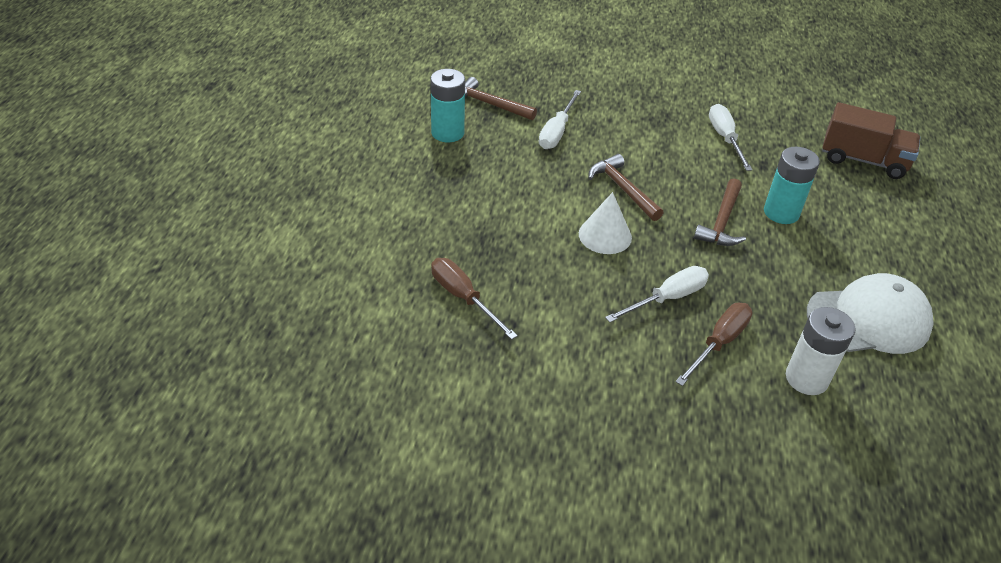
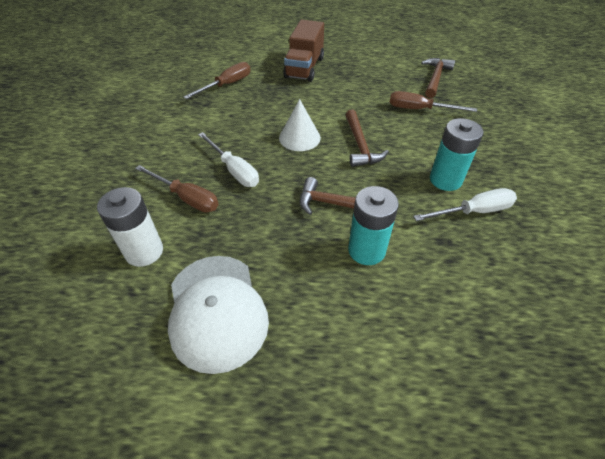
camera: 85 degrees right, 5 degrees up
turquoise battery [430,69,465,142] -> turquoise battery moved to [430,118,483,191]
white screwdriver [539,90,581,149] -> brown screwdriver [389,91,477,112]
brown hammer [589,154,664,221] -> brown hammer turned 120 degrees clockwise [346,110,389,167]
brown truck [822,102,920,179] -> brown truck moved to [283,20,324,82]

